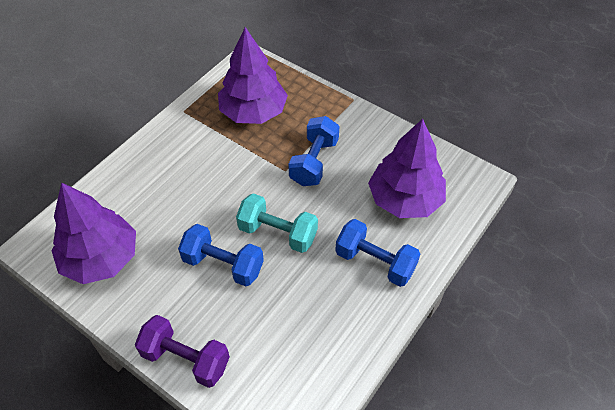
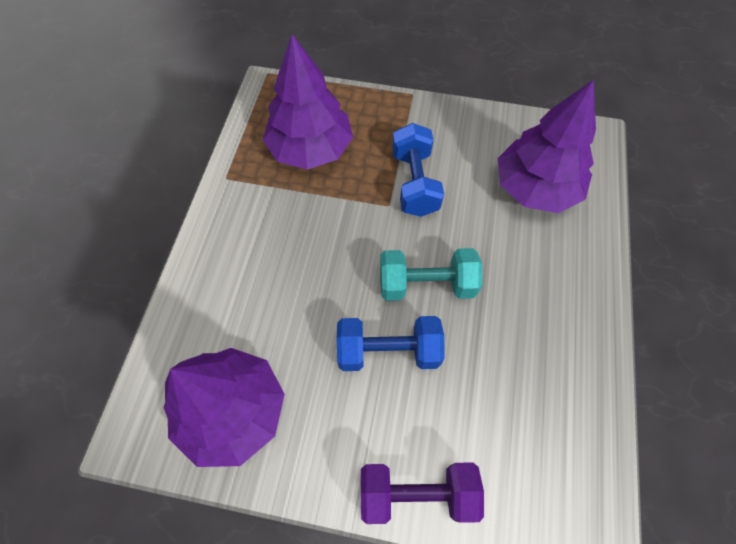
camera: 25 degrees left, 10 degrees up
blue dumbbell [335,219,420,287] -> none

